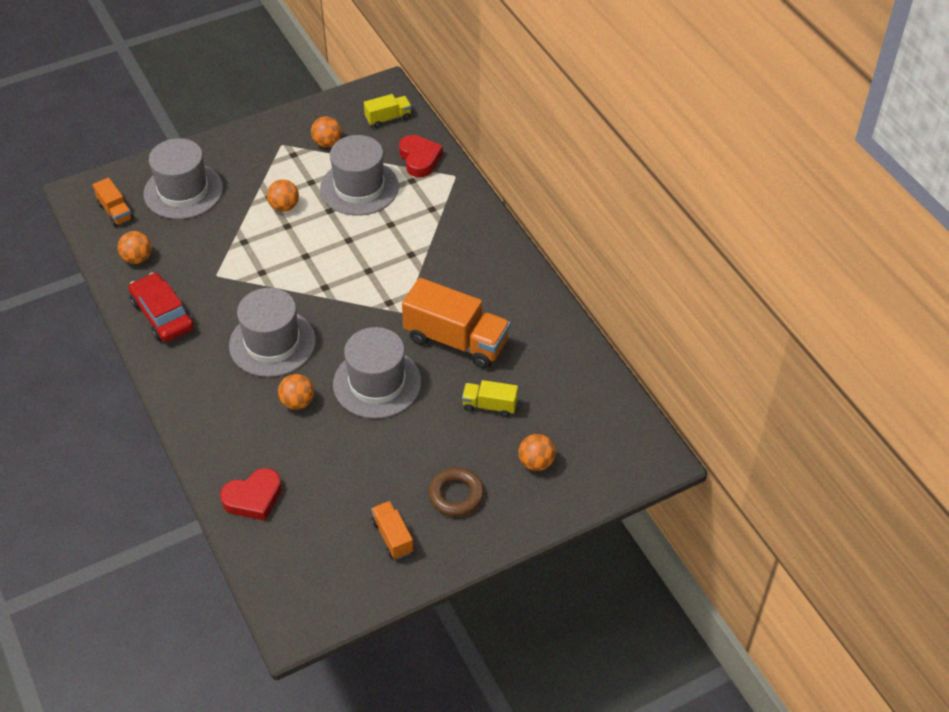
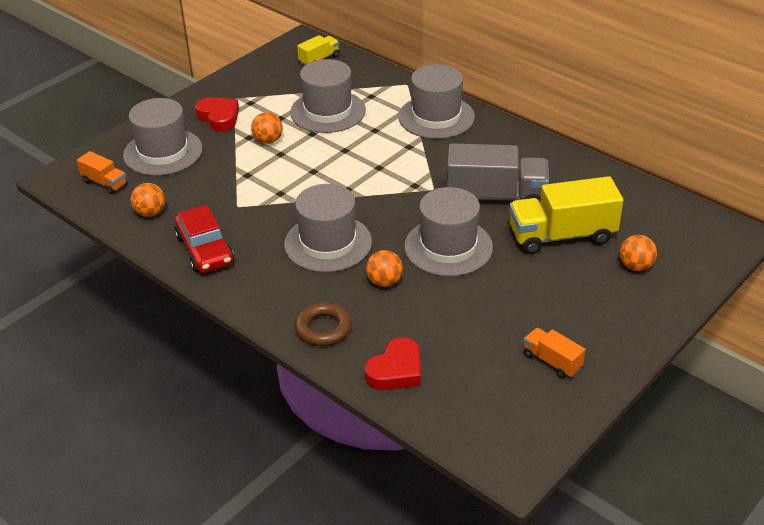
camera: 20 degrees left, 10 degrees down
red car [128,273,194,342] -> red car turned 150 degrees counterclockwise [175,205,234,273]
orange ball [311,116,342,147] -> none
red heart [399,135,443,178] -> red heart moved to [195,97,239,132]
orange truck [402,278,510,368] -> grey truck [447,143,549,202]
brown ring [429,467,484,516] -> brown ring moved to [295,303,352,346]
yellow truck [462,380,518,417] -> yellow truck [509,176,624,254], size x1.98
none -> grey hat [398,64,475,139]

